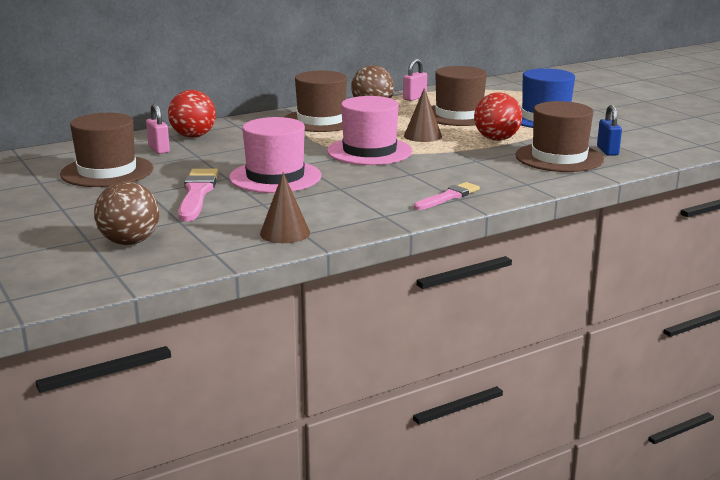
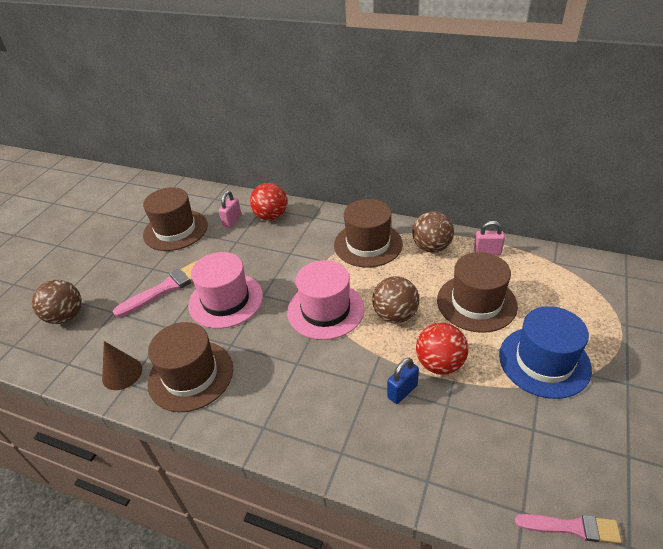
camera: 55 degrees right, 20 degrees up
brown cone [404,88,442,142] -> brown ball [372,276,419,323]
pink brush [414,182,480,210] -> pink brush moved to [515,514,621,543]
brown hat [515,101,604,172] -> brown hat moved to [148,322,233,412]
blue padlock [597,105,622,156] -> blue padlock moved to [387,358,419,404]

